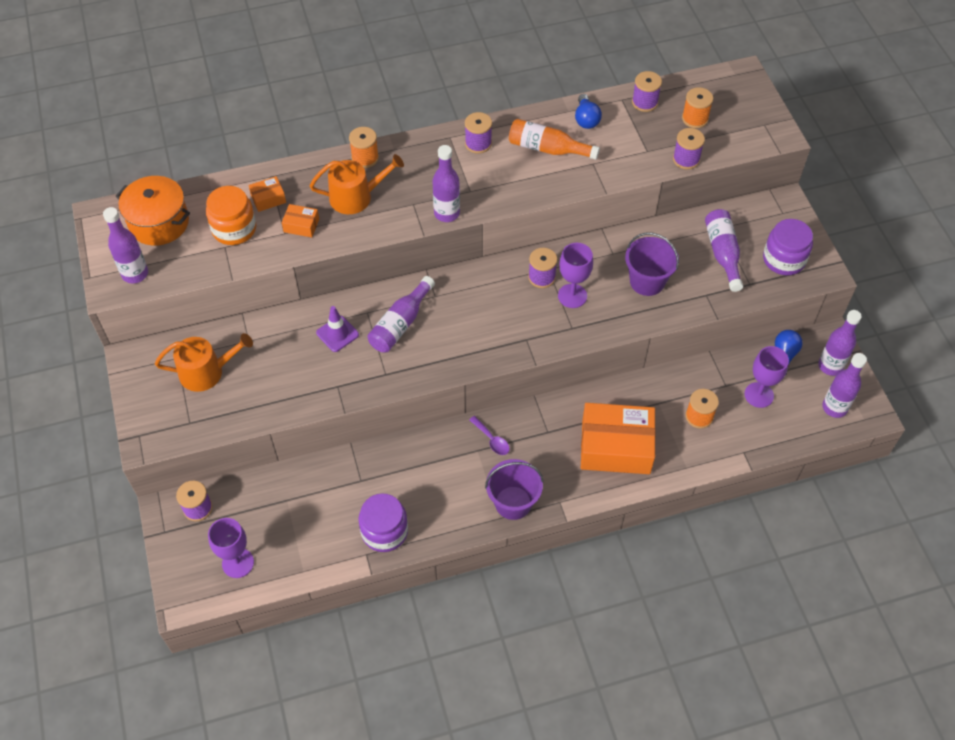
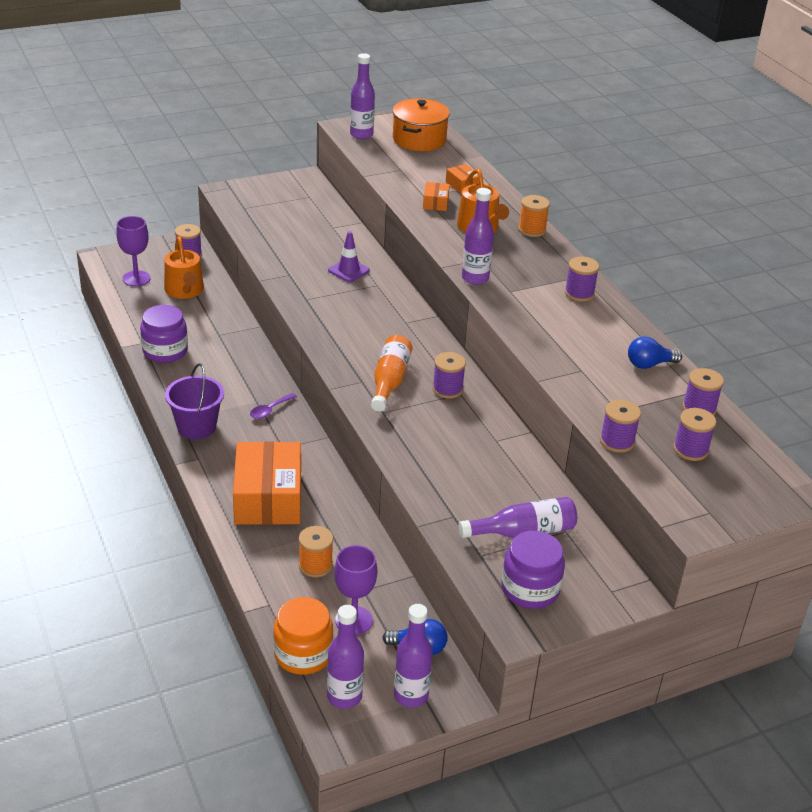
camera: 80 degrees right, 20 degrees down
orange watering can [155,333,253,392] -> orange watering can moved to [164,236,204,299]
orange jar [206,186,256,245] -> orange jar moved to [273,597,333,675]
purple bottle [367,276,435,352] -> none
orange bottle [509,119,600,160] -> orange bottle moved to [371,335,413,412]
purple goblet [558,243,593,308] -> none
purple bucket [625,232,679,296] -> none
orange spool [682,87,713,128] -> purple spool [673,408,716,461]

